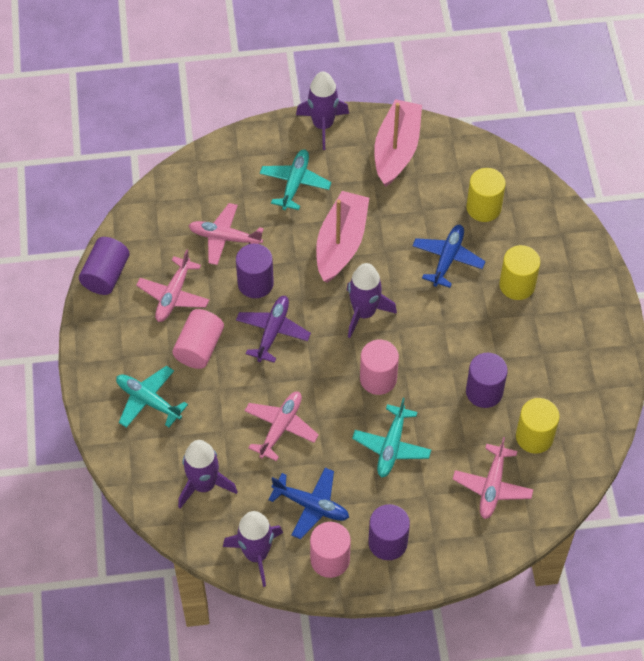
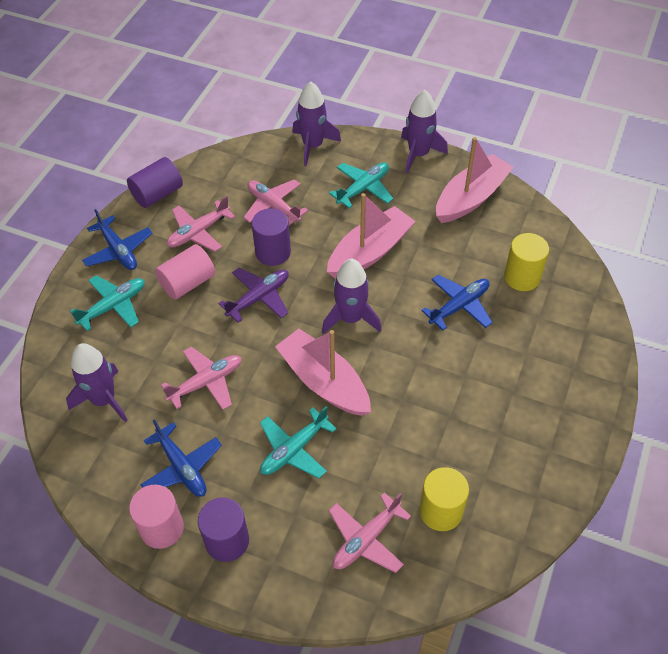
camera: 30 degrees right, 5 degrees down
turquoise plane [116,366,188,428] -> turquoise plane turned 75 degrees clockwise [70,275,145,331]
purple rocket [223,511,283,587] -> purple rocket moved to [292,81,341,166]
pink cylinder [360,340,399,395] -> pink boat [275,329,371,416]
purple cylinder [466,353,508,408] -> none
yellow cylinder [499,245,540,300] -> none
none -> blue plane [82,209,153,270]

